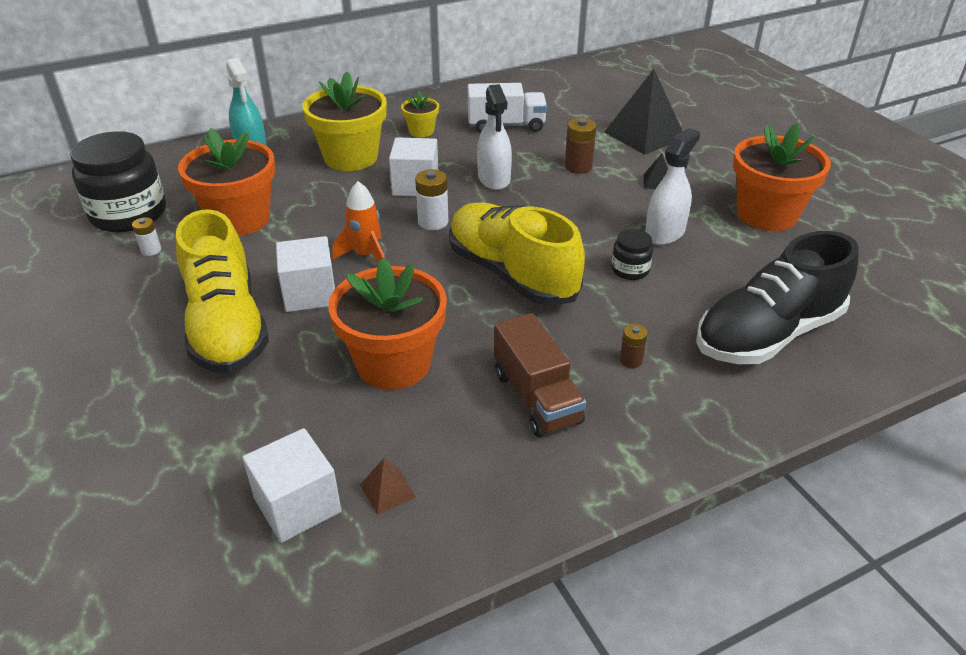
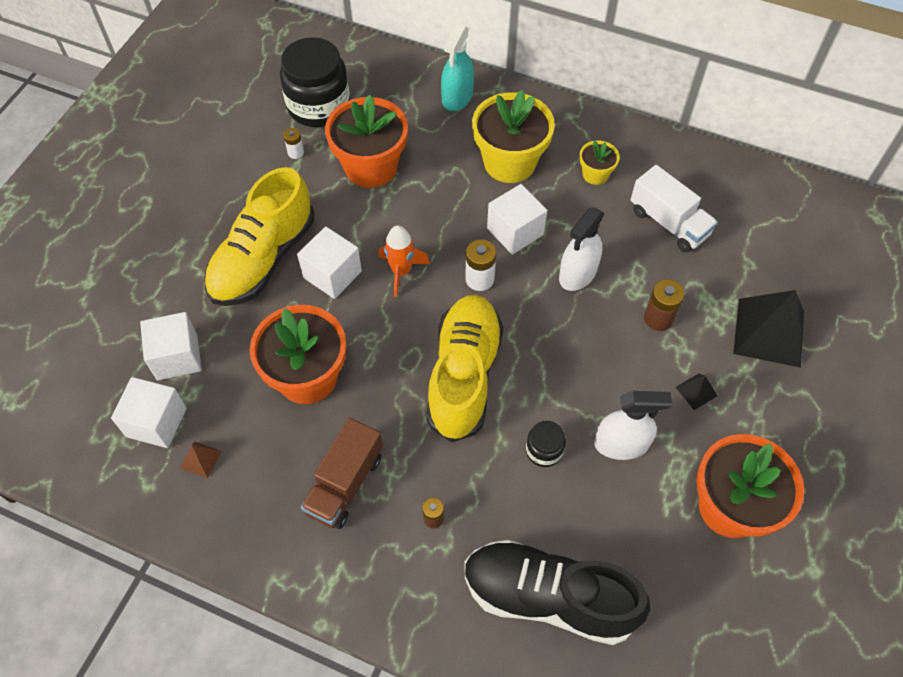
camera: 50 degrees right, 20 degrees up
none -> white cube [140,312,202,380]

